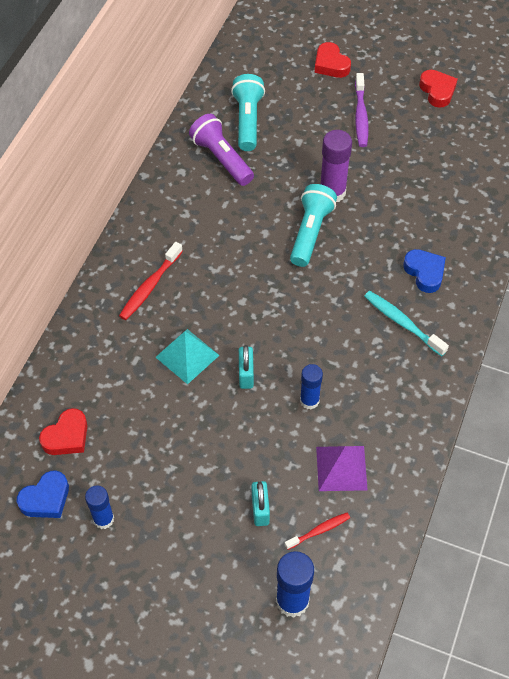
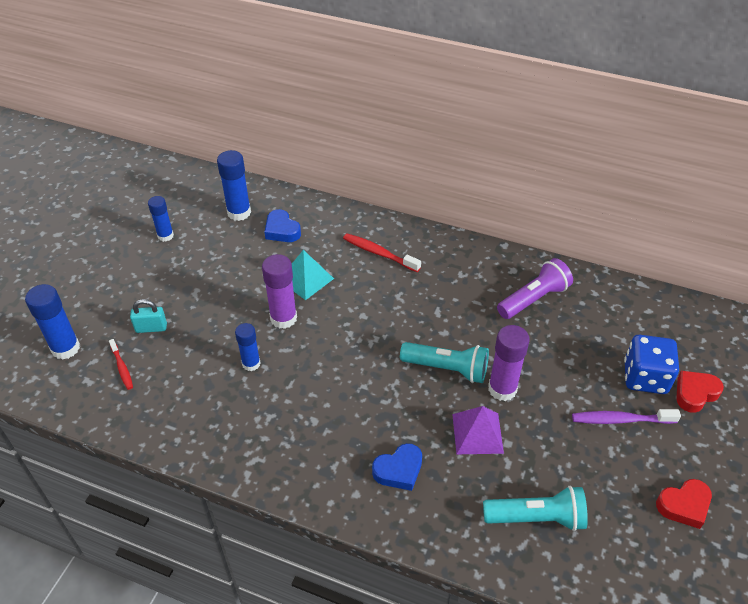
camera: 90 degrees right, 10 degrees down
blue heart [17,470,69,518] -> blue heart moved to [265,209,301,242]
red heart [39,408,87,455] -> blue glue stick [217,150,251,221]
turquoise flashlight [231,74,265,151] -> turquoise flashlight moved to [483,486,588,531]
turquoise padlock [239,345,254,389] -> purple glue stick [262,254,297,329]
purple pyramid [316,446,368,491] -> purple pyramid moved to [452,406,504,454]
turquoise toothbrush [364,291,449,356] -> none
none -> blue dice [624,335,679,394]

